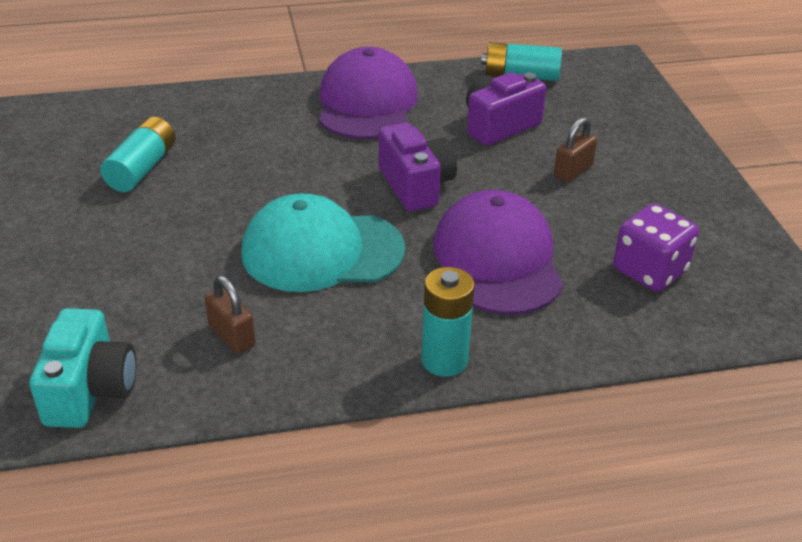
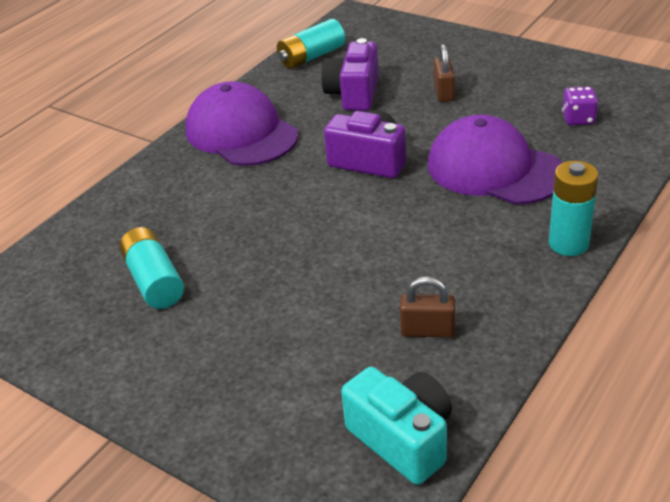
camera: 40 degrees left, 0 degrees up
turquoise cap [241,194,405,292] -> none
purple dice [613,203,699,292] -> purple dice [562,87,598,125], size x0.62

